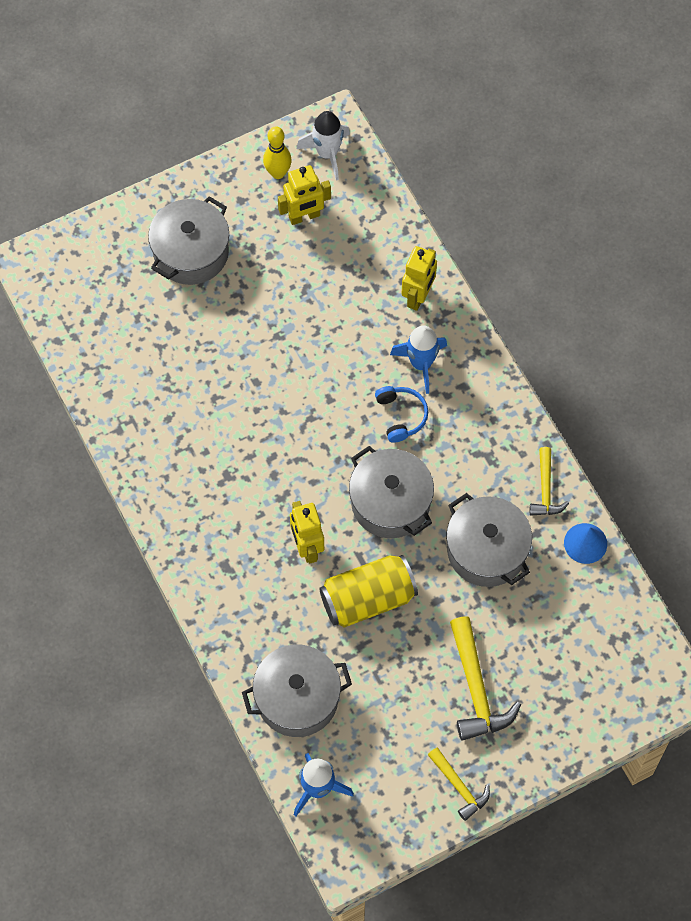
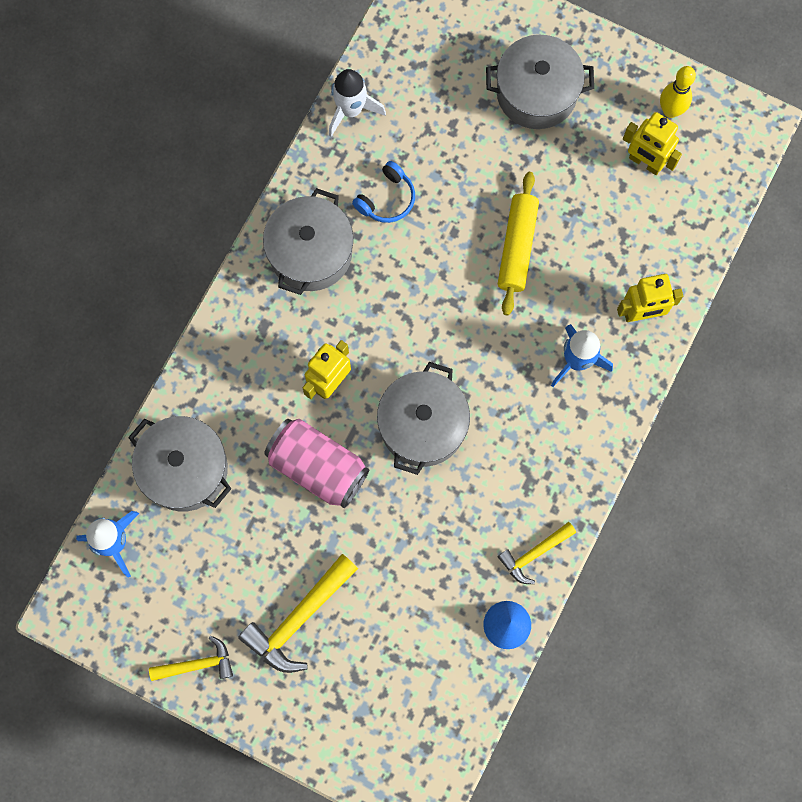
camera: 55 degrees right, 10 degrees up
white rocket [297,111,350,181] -> white rocket moved to [329,69,386,137]
yellow can [319,555,418,628] -> pink can [264,419,369,508]
blue headphones [375,386,428,443] -> blue headphones moved to [352,161,415,223]
yellow hammer [428,748,490,821] -> yellow hammer turned 120 degrees counterclockwise [149,636,233,681]
grey pot [446,493,532,587] -> grey pot moved to [263,188,353,295]
none -> yellow rolling pin [498,172,539,316]

